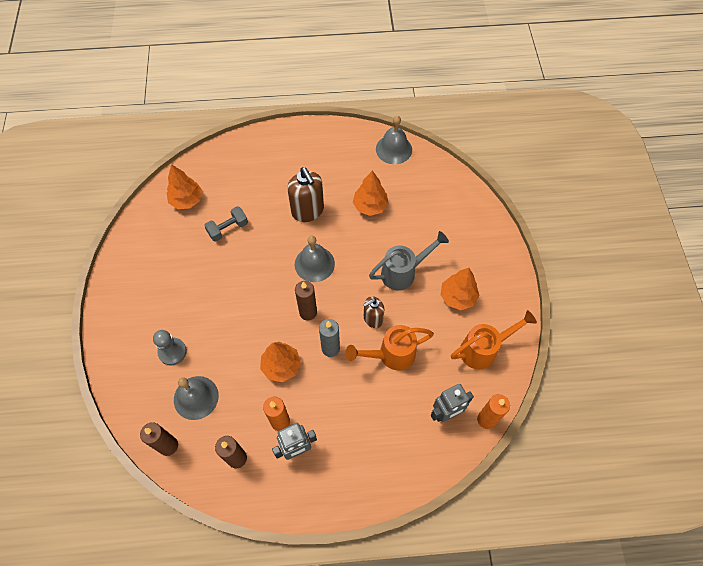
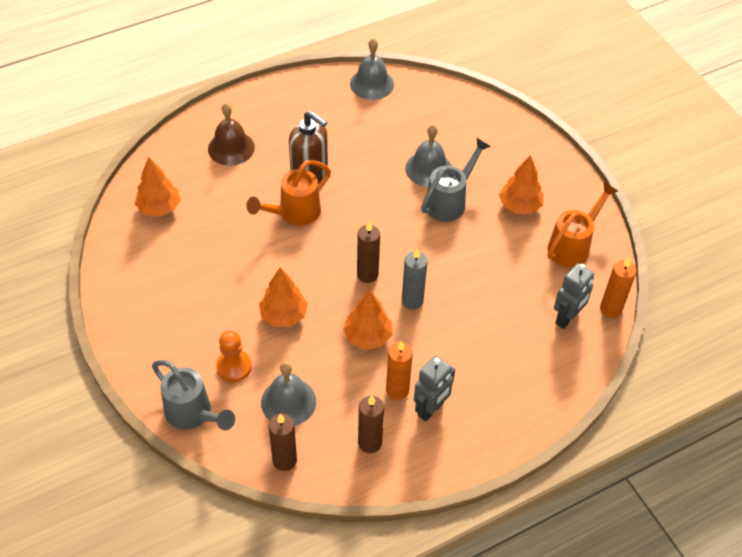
camera: 25 degrees left, 10 degrees down
grey pawn [153,330,187,365] -> orange pawn [216,331,252,382]
grey dumbbell [204,206,248,242] -> none
grey bell [295,236,335,282] -> grey bell moved to [405,125,452,187]
orange watering can [345,325,434,370] -> orange watering can moved to [246,160,331,225]
orange tree [353,171,389,216] -> orange tree moved to [259,267,308,327]
brown soap dispenser [363,296,384,328] -> none
none -> grey watering can [152,360,235,430]
none -> brown bell [208,103,255,166]

